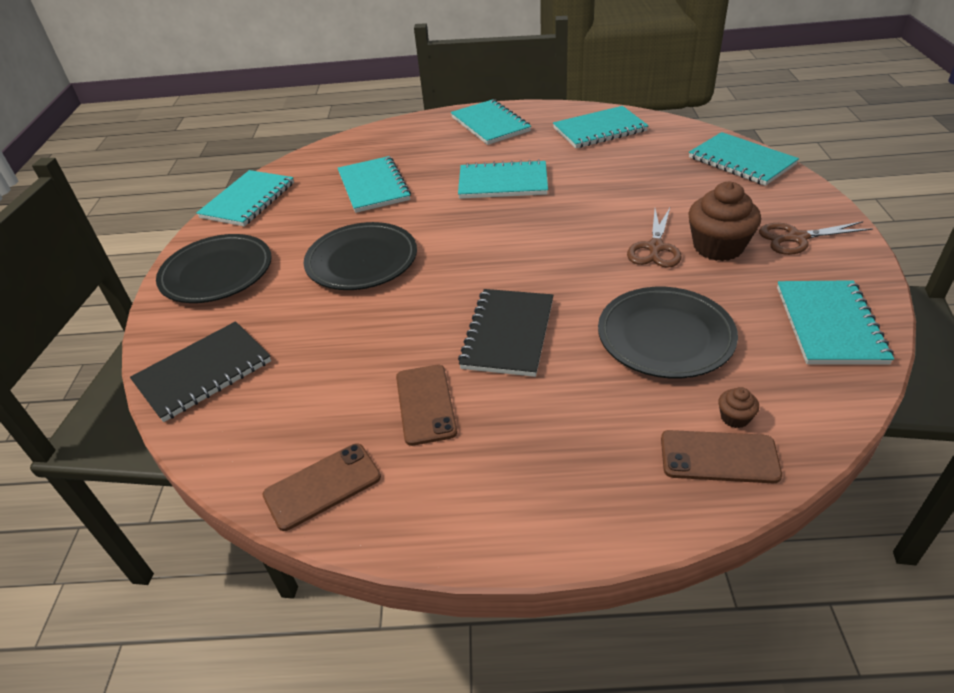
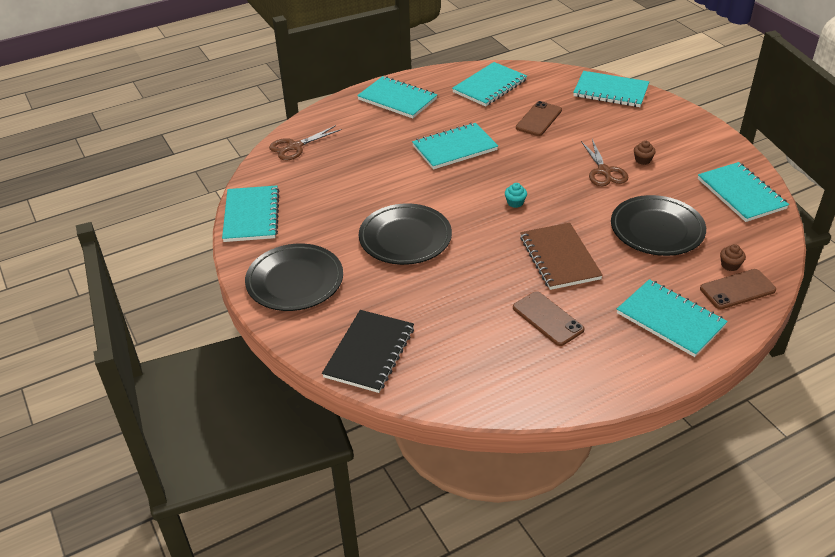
camera: 30 degrees left, 0 degrees up
brown phone [262,443,381,531] -> brown phone moved to [516,101,562,136]
turquoise notebook [338,156,411,213] -> turquoise notebook moved to [617,279,728,357]
black notebook [458,289,553,377] -> brown notebook [520,223,603,290]
brown cupcake [688,182,761,261] -> brown cupcake [634,141,656,165], size x0.44
brown scissors [759,221,872,255] -> brown scissors moved to [269,125,342,160]
none -> turquoise cupcake [505,183,527,208]

